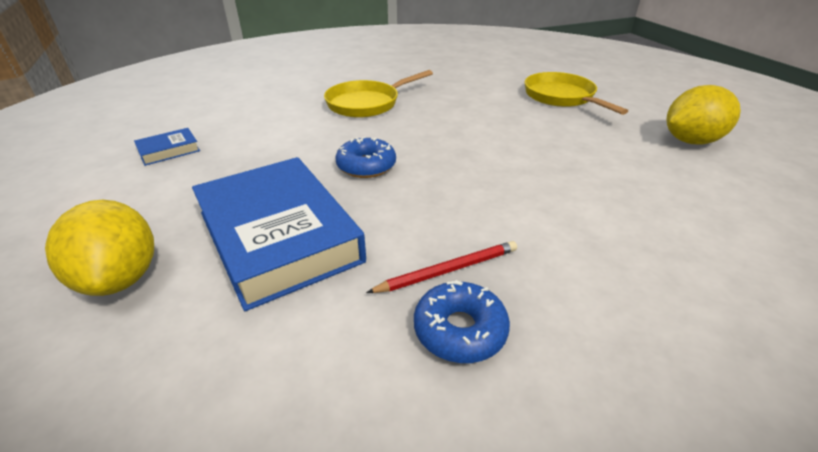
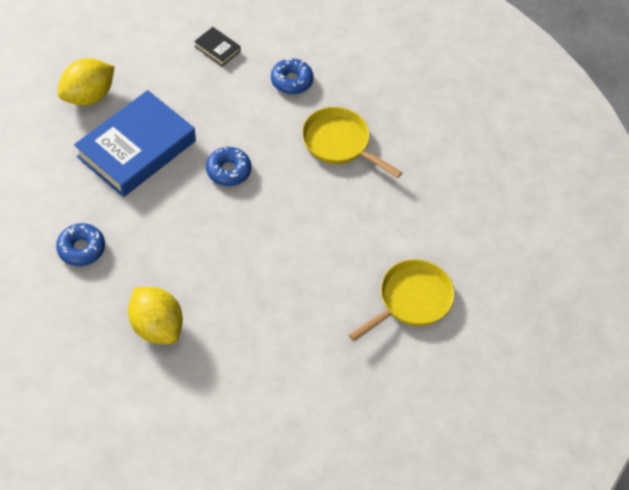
camera: 70 degrees right, 20 degrees up
blue book [134,128,200,166] -> black book [194,27,241,66]
red pencil [366,241,517,293] -> none
yellow lemon [666,85,741,145] -> yellow lemon moved to [128,287,183,344]
none -> blue donut [271,58,314,94]

